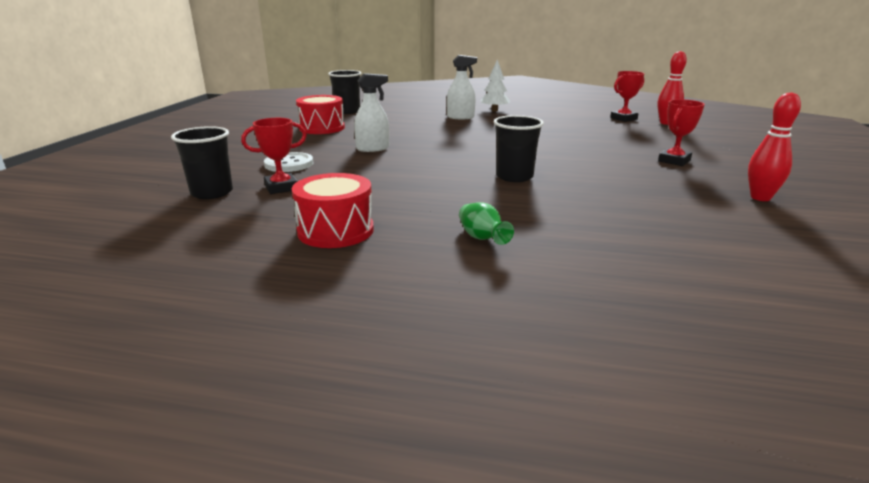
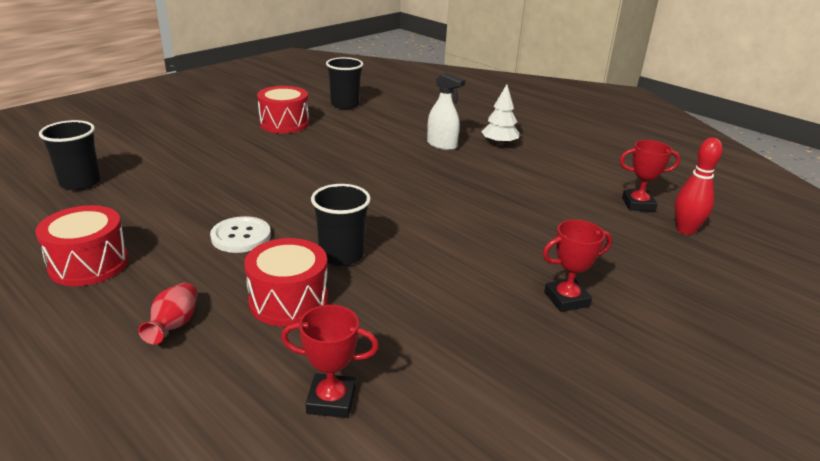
camera: 30 degrees right, 5 degrees up
red trophy [241,118,307,194] -> red trophy moved to [281,305,379,418]
white button [264,152,313,172] -> white button moved to [210,216,271,253]
white spray bottle [354,73,389,152] -> none
green vase [459,202,514,245] -> red vase [138,283,198,344]
red bowling pin [748,92,801,201] -> none
none -> red drum [244,238,328,326]

